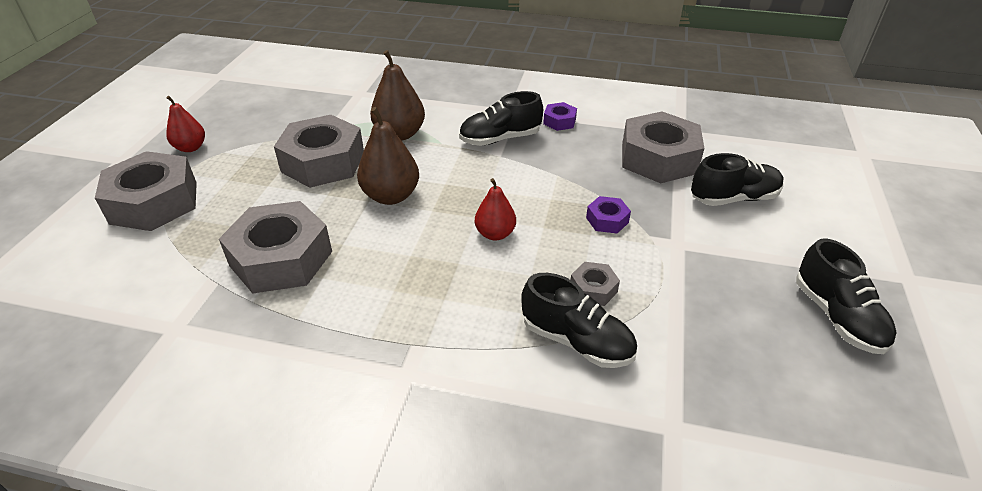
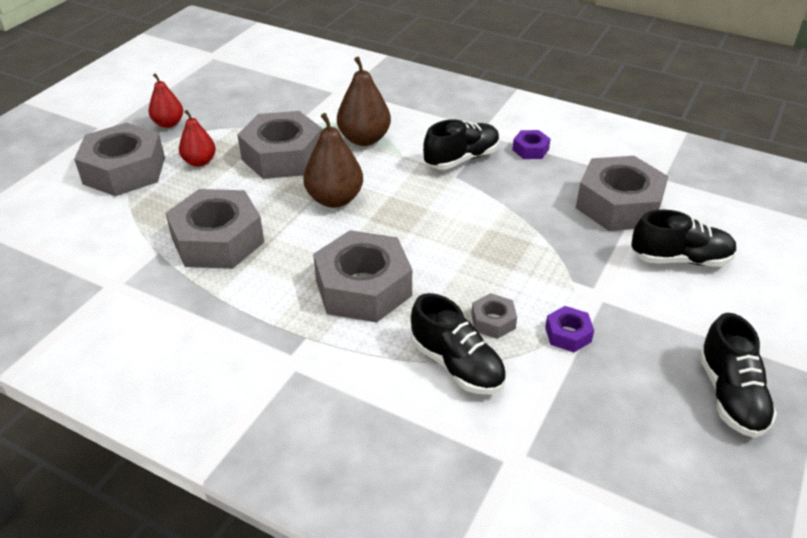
camera: 15 degrees right, 0 degrees up
black shoe [459,91,543,146] -> black shoe turned 150 degrees clockwise [423,119,500,170]
red pear [475,178,516,240] -> red pear moved to [179,110,216,167]
purple nut [586,196,631,234] -> purple nut moved to [545,306,594,352]
none -> grey nut [313,230,412,323]

